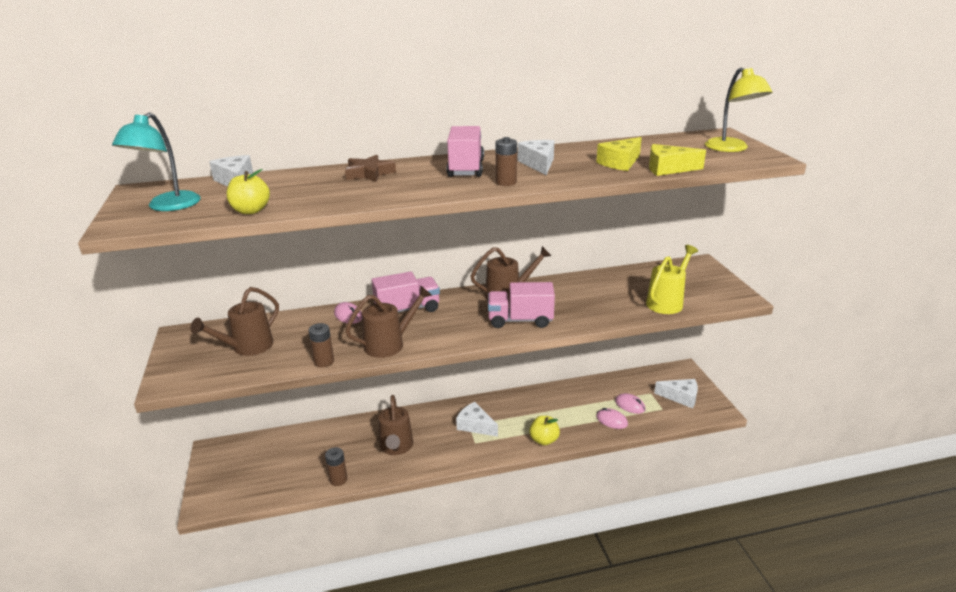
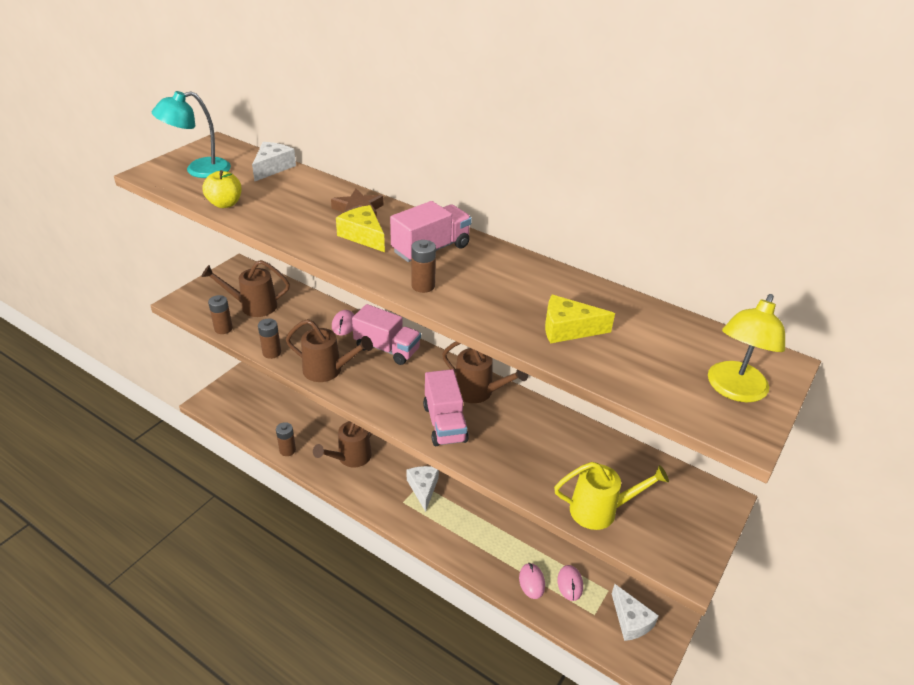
camera: 45 degrees right, 10 degrees up
pink truck [488,282,555,328] -> pink truck turned 150 degrees counterclockwise [423,369,469,446]
white cheese [518,140,554,175] -> none
yellow apple [529,416,560,445] -> none
yellow cheese [649,144,706,176] -> yellow cheese moved to [336,205,385,252]
none -> brown battery [208,295,233,334]

